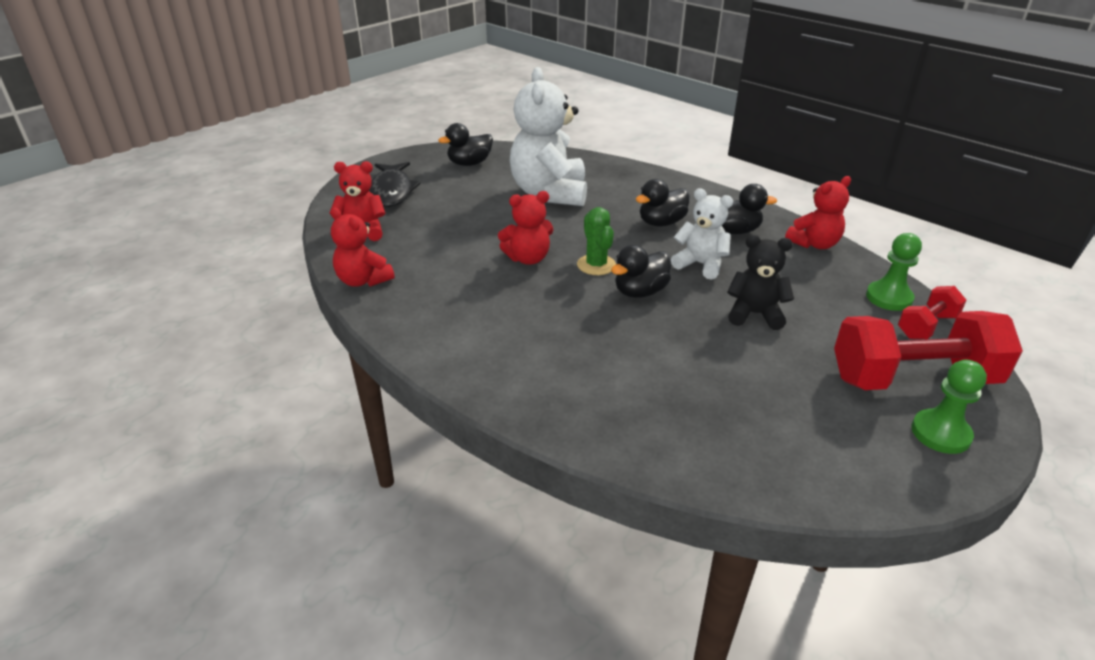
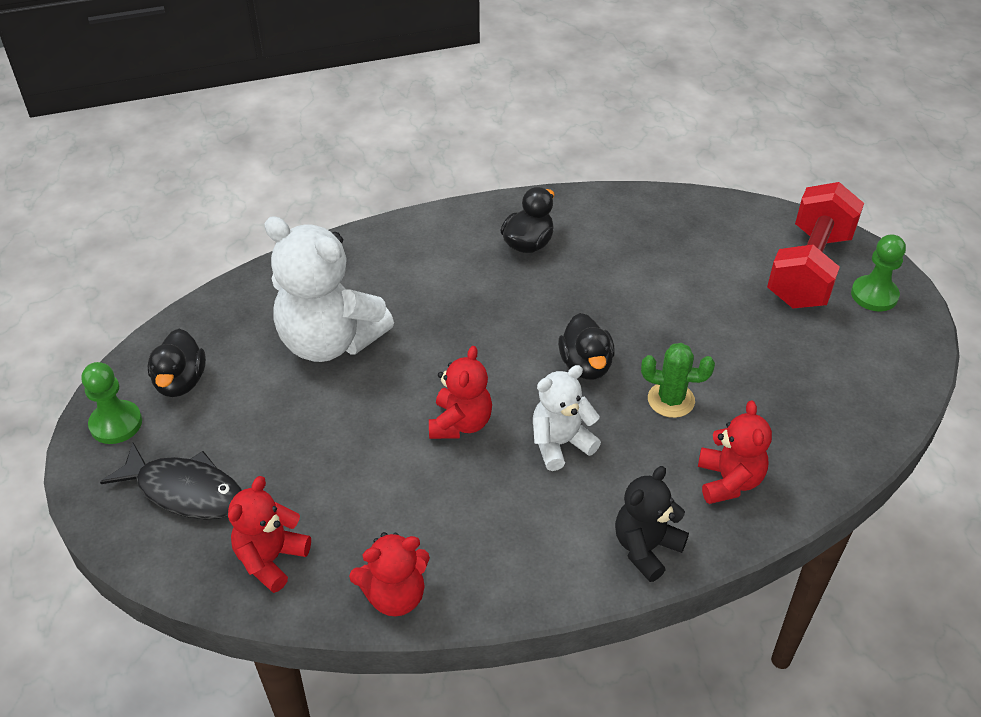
camera: 60 degrees left, 10 degrees up
green cactus [577,207,616,275] -> green cactus moved to [641,343,715,418]
black duck [635,179,689,226] -> none
white teddy bear [671,188,733,280] -> white teddy bear moved to [533,365,601,471]
black teddy bear [727,235,794,330] -> black teddy bear moved to [615,466,689,582]
red teddy bear [785,176,851,249] -> red teddy bear moved to [698,401,772,504]
green pawn [866,233,922,311] -> green pawn moved to [81,362,142,444]
red dumbbell [898,286,966,339] -> none

